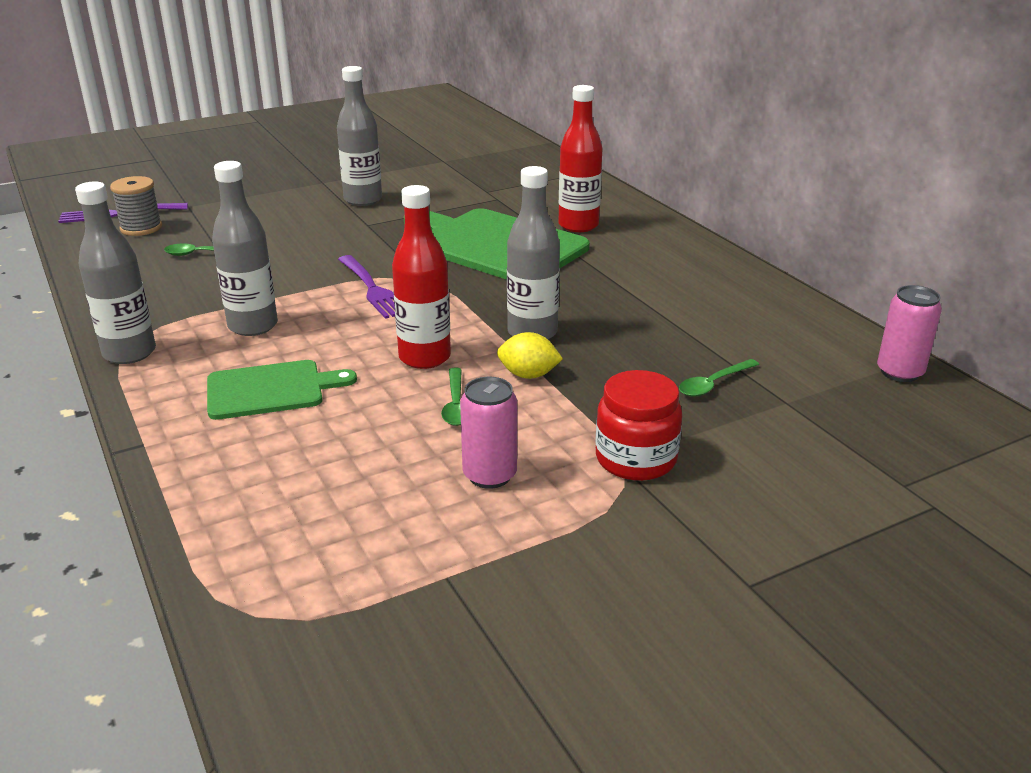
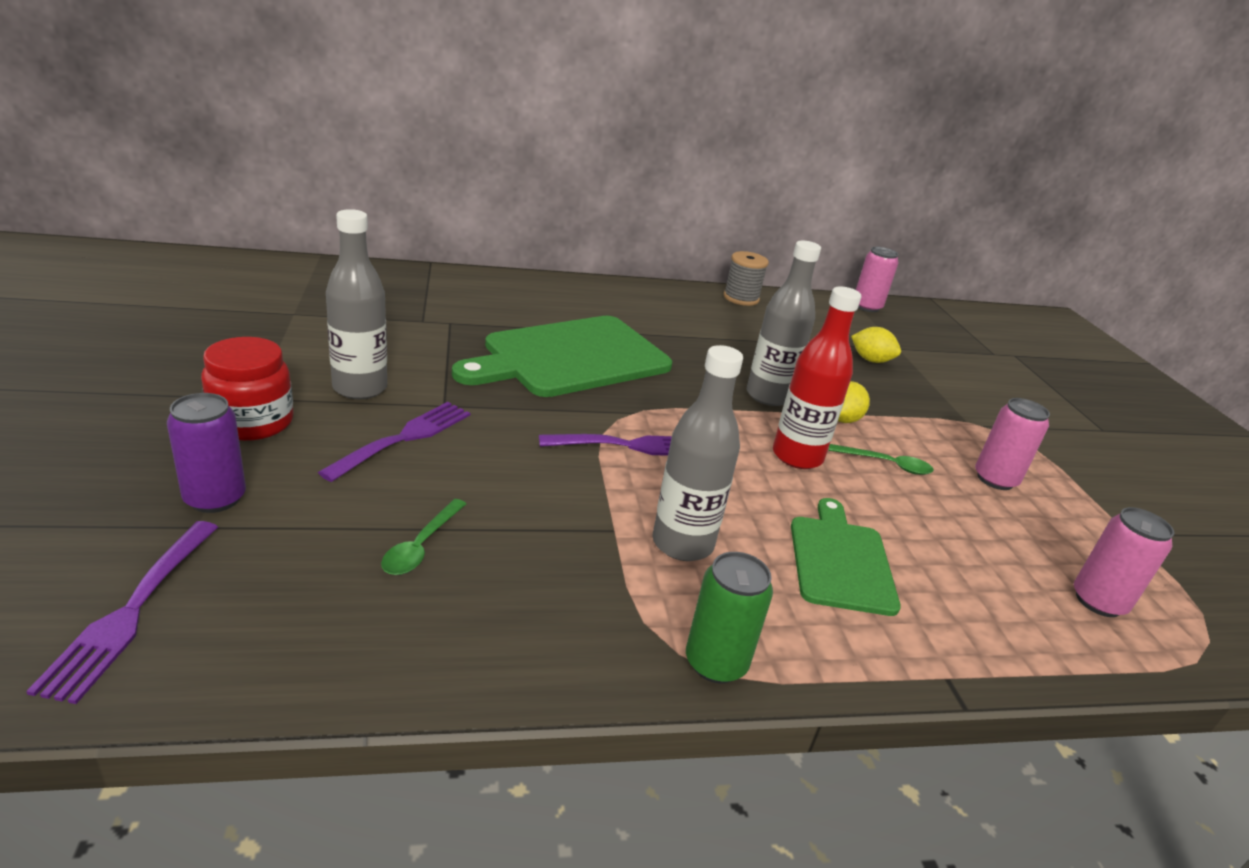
camera: 75 degrees left, 0 degrees up
grey bottle [75,182,156,364] -> green can [686,552,773,683]
grey spool [110,176,162,236] -> grey spool moved to [724,251,769,306]
red bottle [558,85,602,232] -> none
red jar [596,370,682,481] -> red jar moved to [201,337,294,441]
green spoon [679,359,759,397] -> yellow lemon [851,327,901,363]
none -> purple can [167,393,246,513]
none -> purple fork [318,402,470,482]
none -> pink can [1074,507,1174,617]

